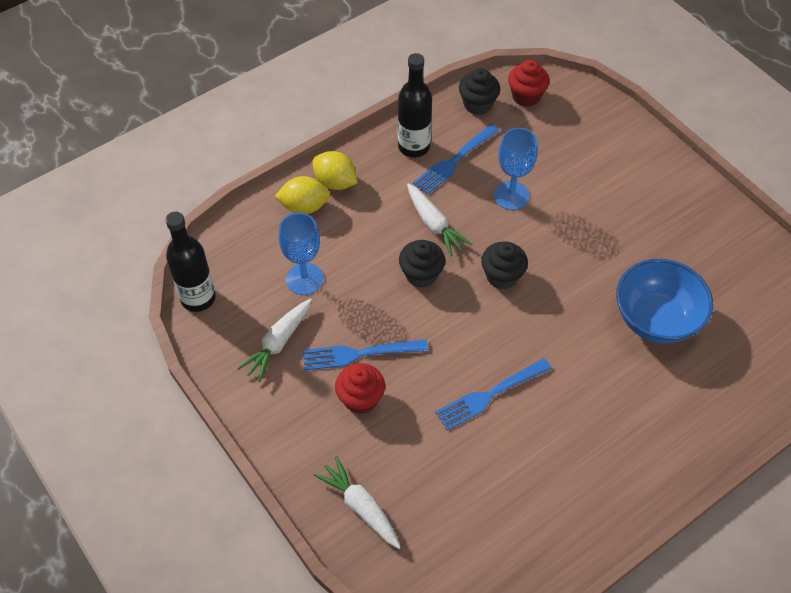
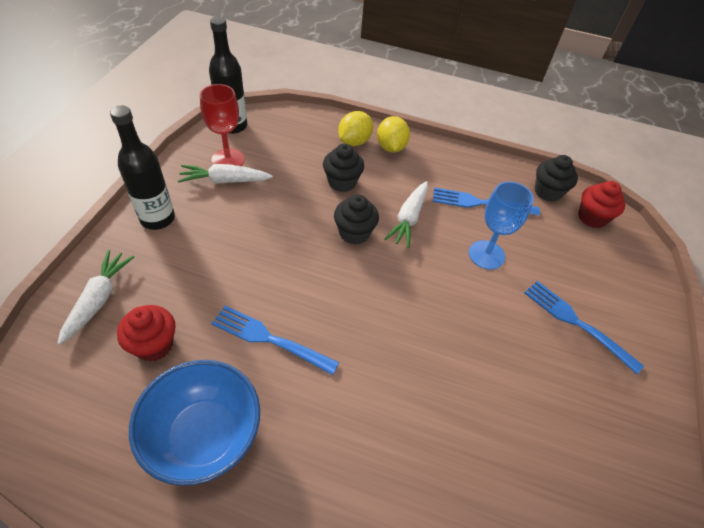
camera: 50 degrees right, 5 degrees down
yellow lemon [275,176,330,214] -> yellow lemon turned 75 degrees clockwise [338,111,373,146]
blue goblet [278,213,323,295] -> none
blue fork [303,339,428,371] -> blue fork moved to [525,281,644,374]
red cupcake [335,363,385,414] -> red cupcake moved to [117,305,176,362]
black bottle [398,53,432,157] -> black bottle moved to [110,106,175,230]
black cupcake [481,242,528,289] -> black cupcake moved to [323,144,364,192]
blue bowl [616,259,713,344] -> blue bowl moved to [129,360,260,486]
none -> red goblet [200,84,245,166]

